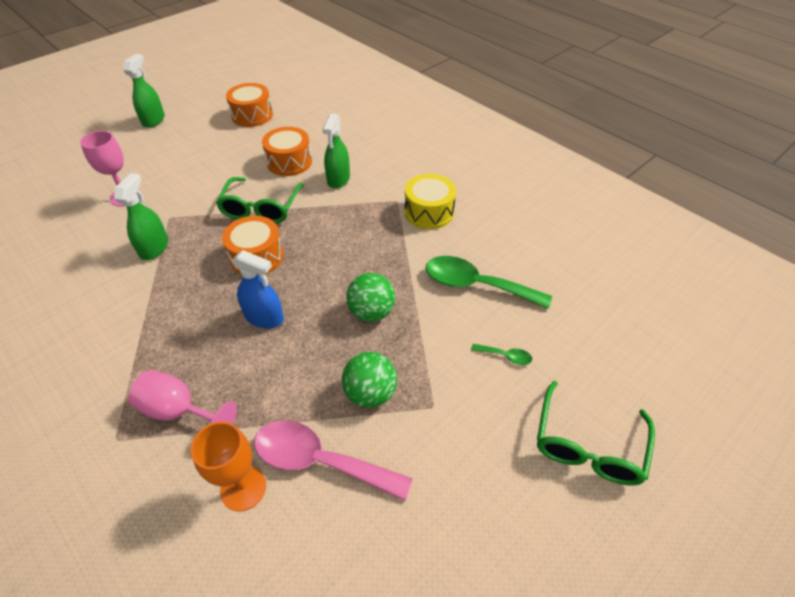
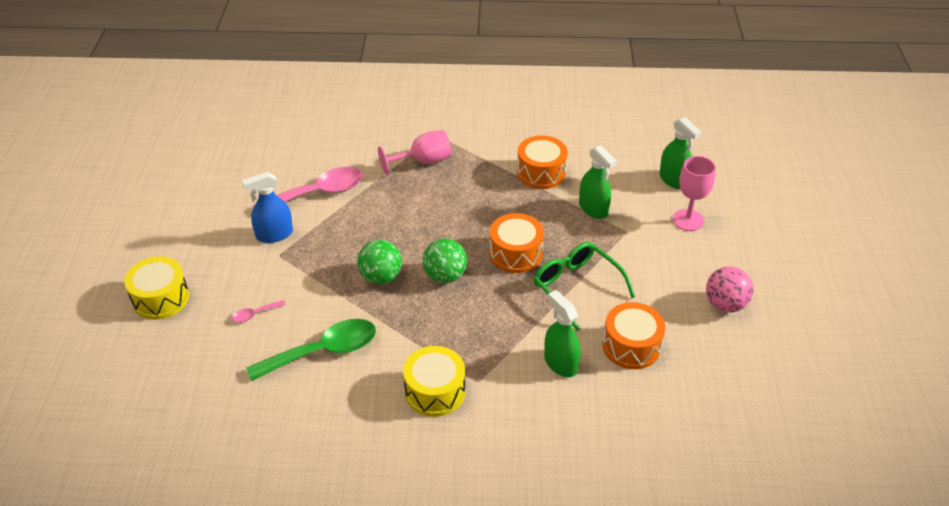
camera: 135 degrees right, 5 degrees down
green spray bottle [123,54,165,128] -> green spray bottle moved to [659,117,701,190]
orange goblet [191,422,266,512] -> none
orange drum [226,83,273,127] -> orange drum moved to [517,136,568,189]
blue spray bottle [232,250,284,329] -> blue spray bottle moved to [242,172,293,243]
green ball [342,352,397,408] -> green ball moved to [422,238,467,283]
green spoon [471,344,532,365] -> pink spoon [232,300,286,323]
green glasses [537,380,655,486] -> yellow drum [124,256,189,320]
none -> pink ball [706,266,753,312]

